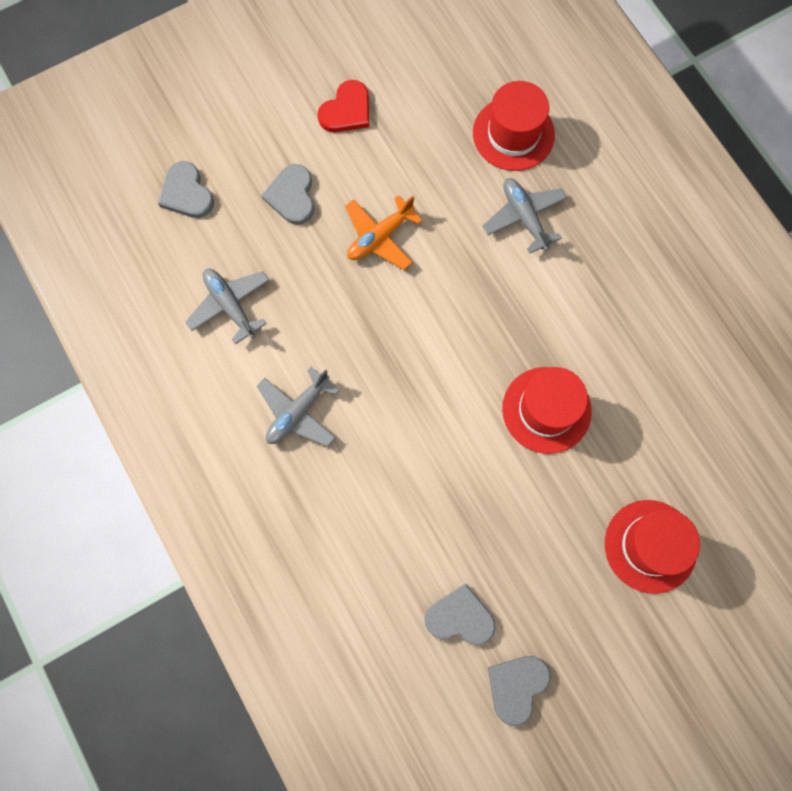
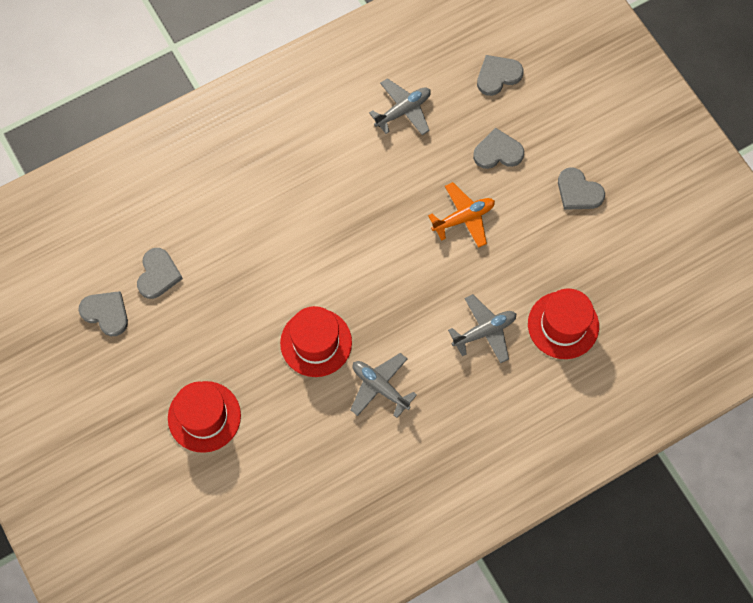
camera: 90 degrees right, 5 degrees down
grey plane [257,367,340,447] -> grey plane moved to [350,353,417,418]
red heart [318,80,369,132] -> grey heart [558,167,605,210]
orange plane [345,195,423,270] -> orange plane turned 105 degrees clockwise [428,182,495,248]

